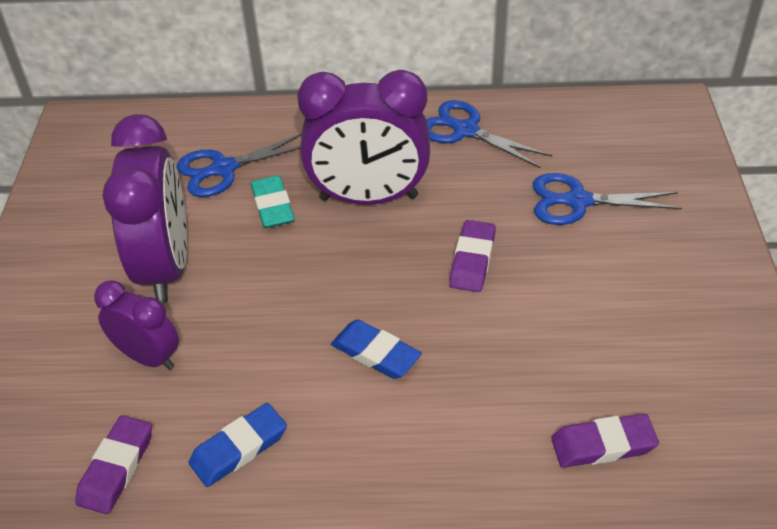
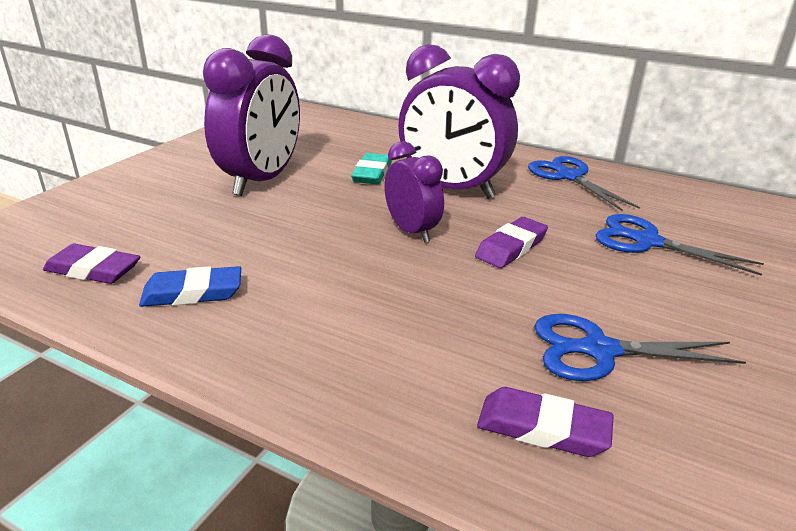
camera: 25 degrees right, 15 degrees down
purple eraser [75,415,152,514] -> purple eraser turned 60 degrees clockwise [43,244,140,284]
purple clock [94,280,179,370] -> purple clock moved to [384,141,444,243]
blue scissors [177,133,302,197] -> blue scissors moved to [534,314,746,381]
blue eraser [331,319,422,379] -> none

